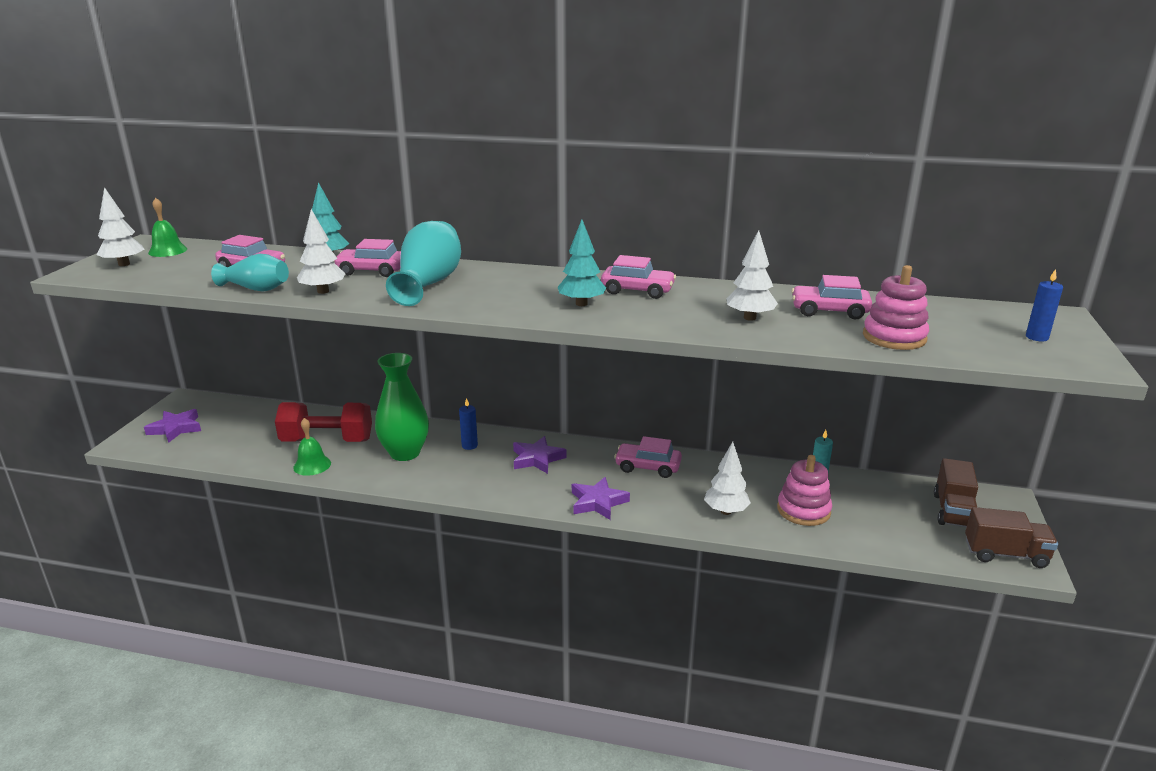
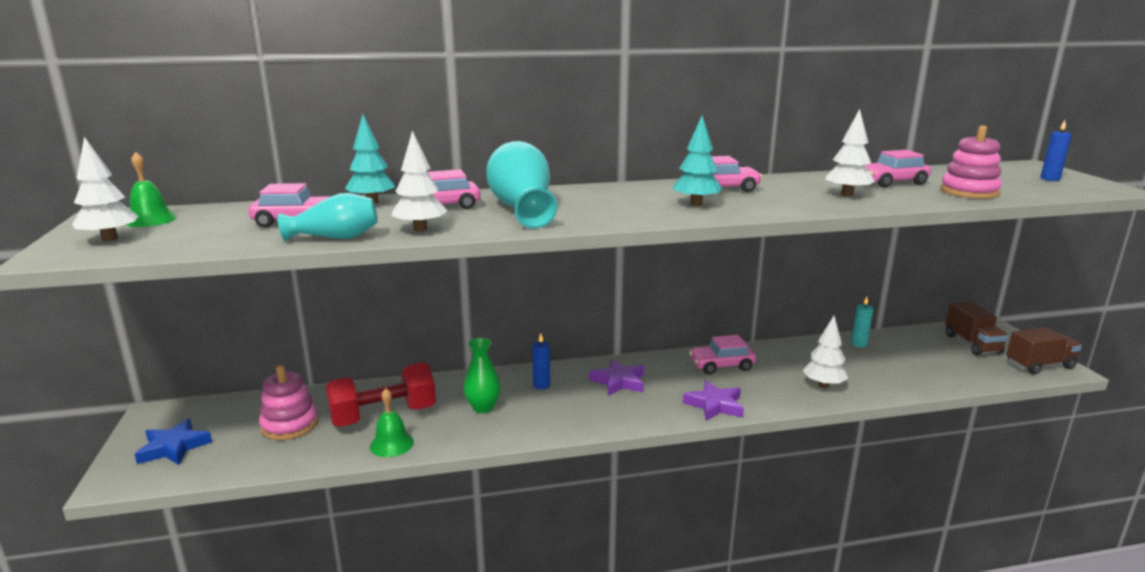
camera: 25 degrees left, 5 degrees down
purple star [144,409,201,443] -> blue star [134,418,212,465]
green vase [375,353,429,461] -> green vase [464,338,501,413], size x0.63
pink stacking toy [777,455,832,526] -> pink stacking toy moved to [259,365,318,440]

